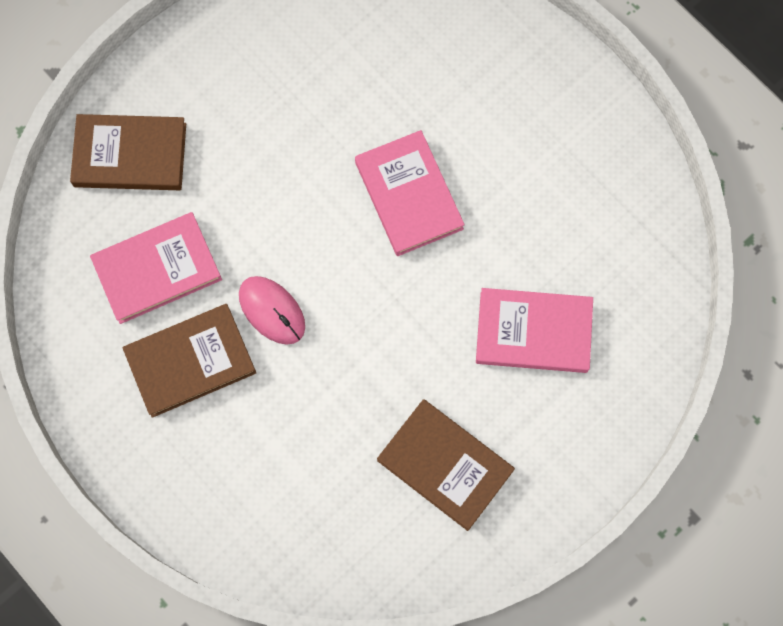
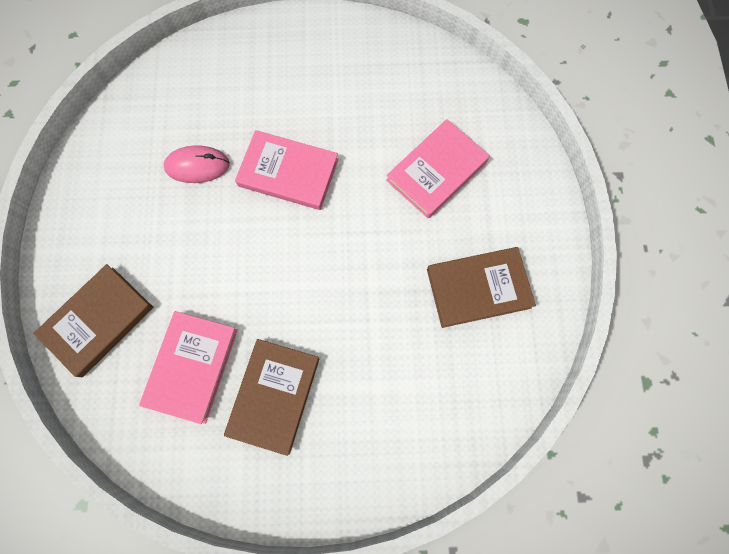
camera: 50 degrees left, 0 degrees up
pink mouse [239,276,305,345] -> pink mouse moved to [163,145,230,183]

